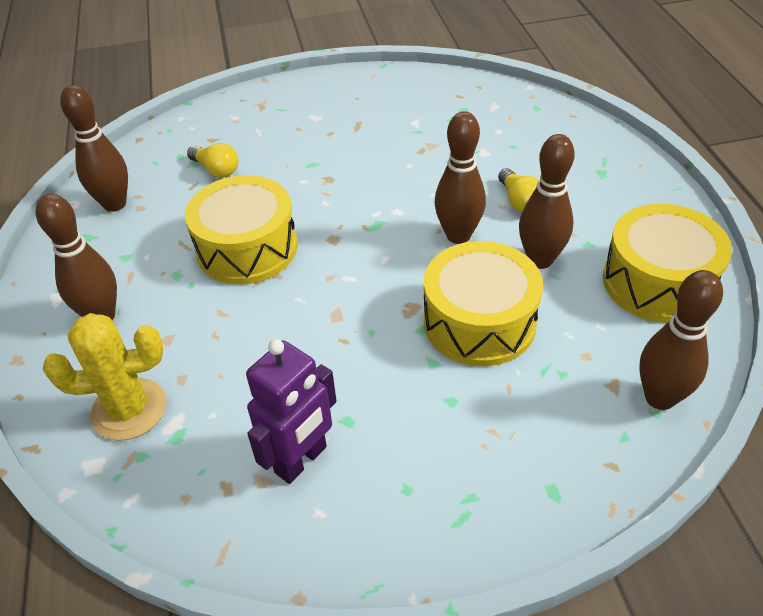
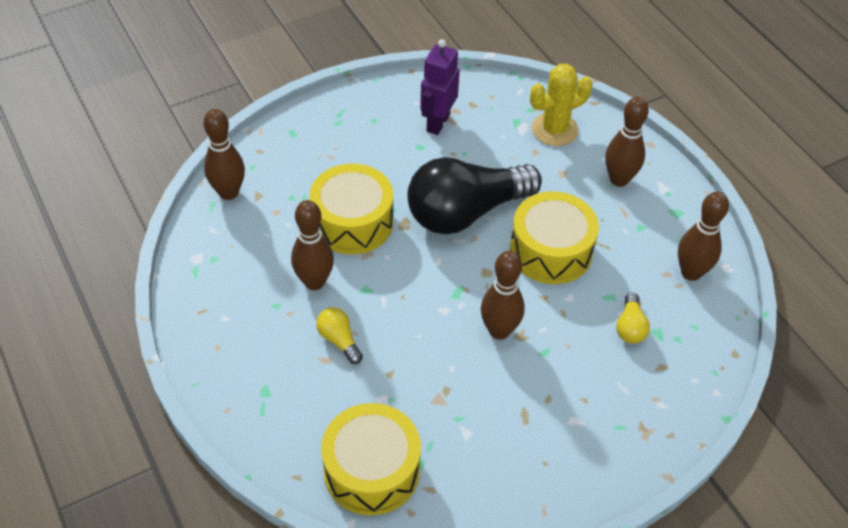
camera: 160 degrees right, 5 degrees up
yellow light bulb [187,143,238,178] -> yellow light bulb turned 105 degrees counterclockwise [616,293,650,344]
brown bowling pin [435,111,486,244] -> brown bowling pin moved to [481,251,525,340]
yellow drum [603,204,732,323] -> yellow drum moved to [321,403,421,515]
none -> black light bulb [407,157,542,234]

